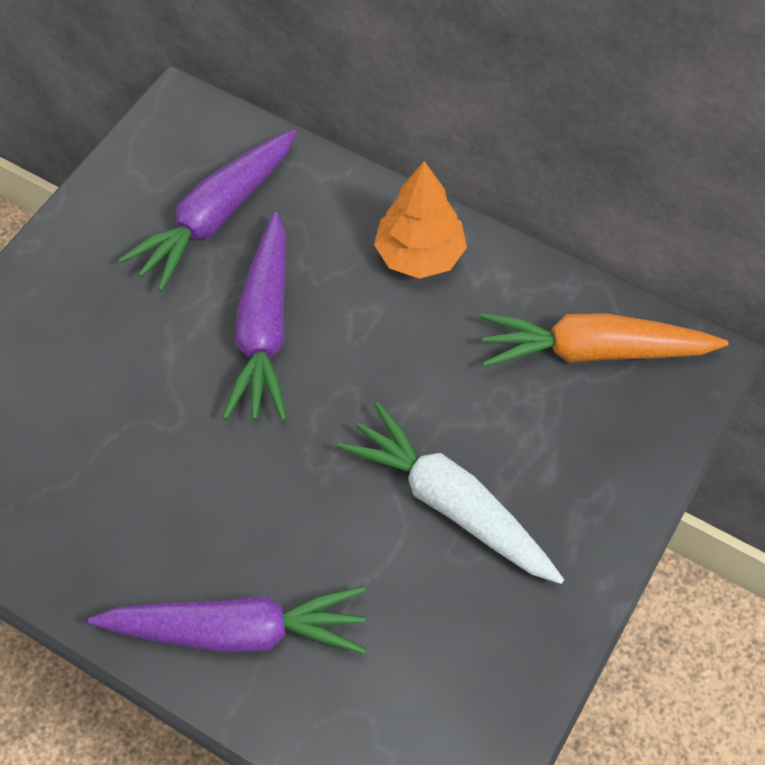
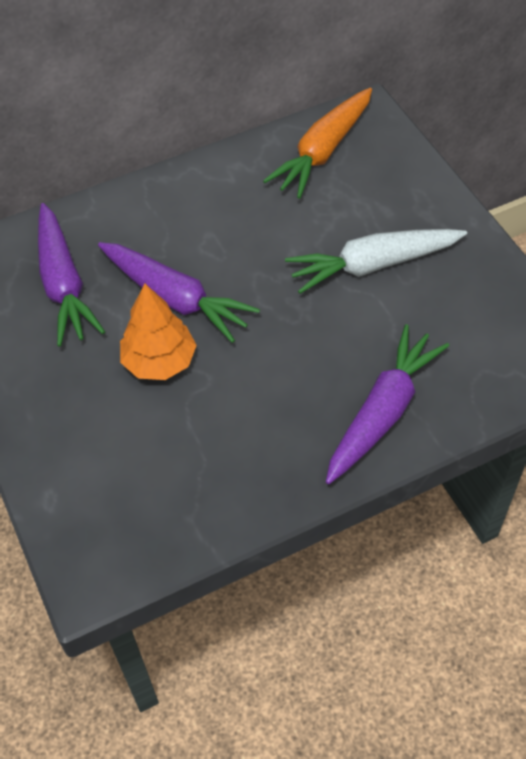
camera: 55 degrees left, 5 degrees down
orange tree [374,161,467,279] -> orange tree moved to [120,284,197,380]

